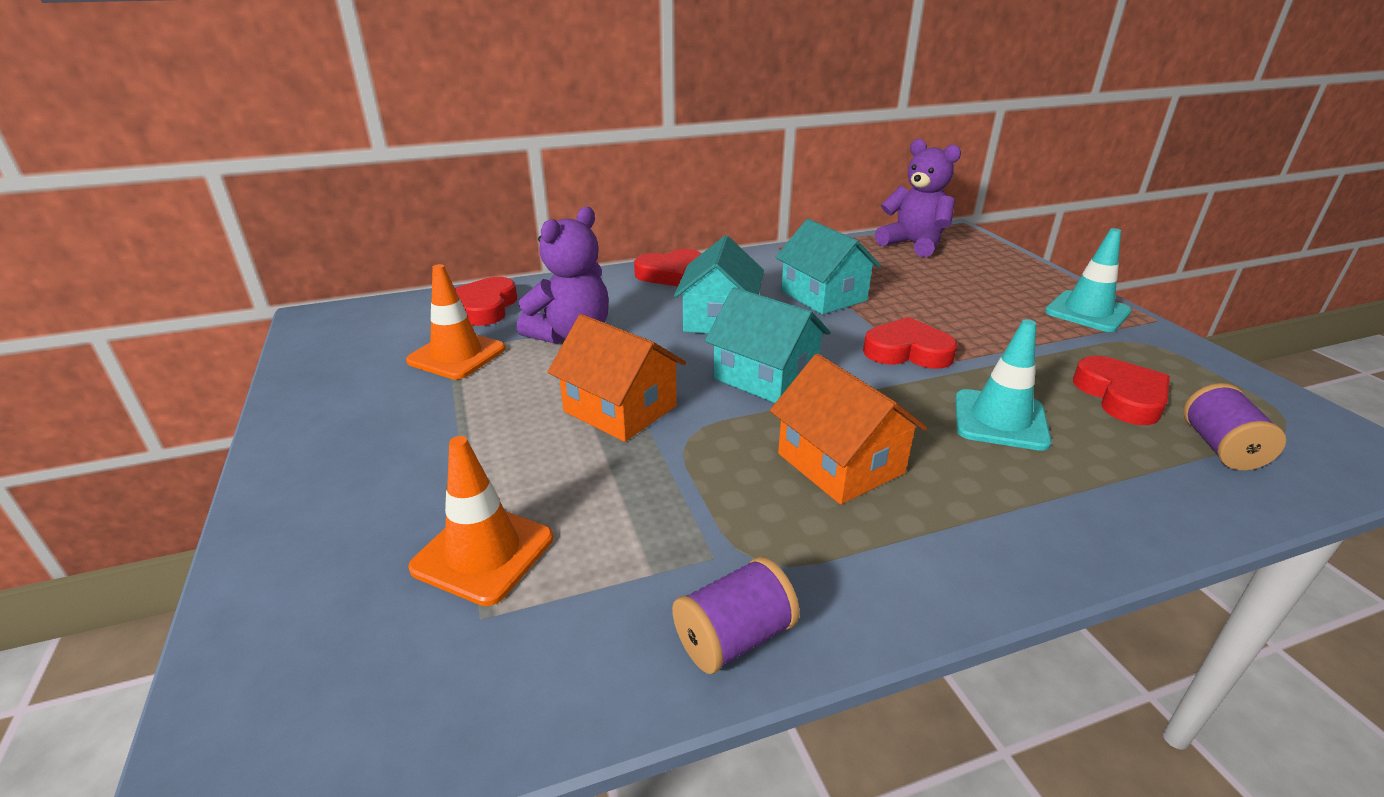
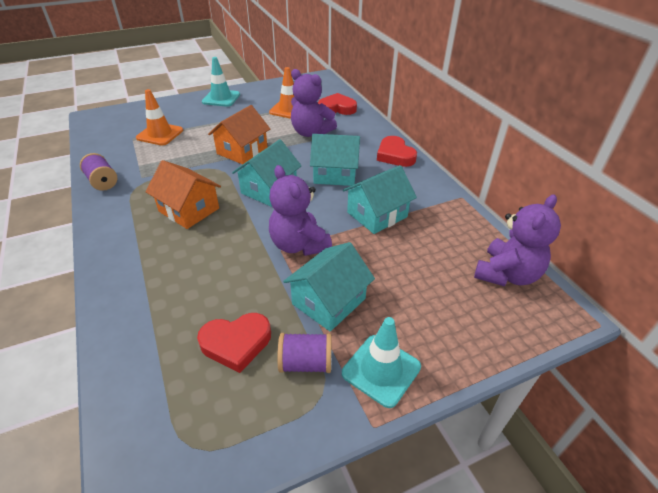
camera: 85 degrees right, 10 degrees up
orange house [770,354,927,504] -> orange house turned 75 degrees clockwise [146,160,221,229]
red heart [863,317,958,369] -> purple teddy bear [269,165,332,256]
turquoise traffic cone [955,319,1052,451] -> turquoise traffic cone moved to [202,57,240,107]
purple spool [1183,383,1286,470] -> purple spool moved to [277,333,332,373]
none -> turquoise house [283,242,375,332]

